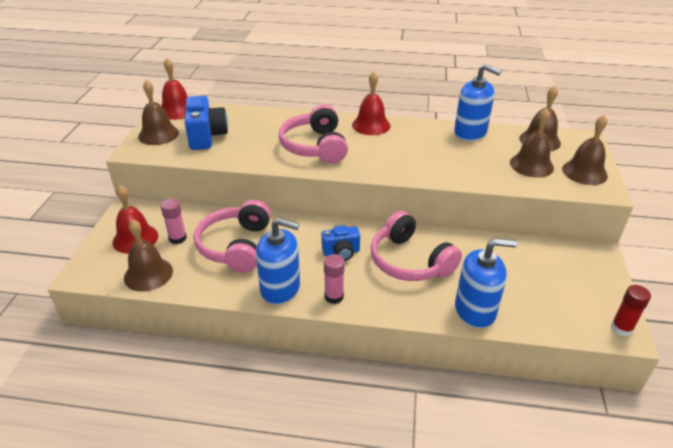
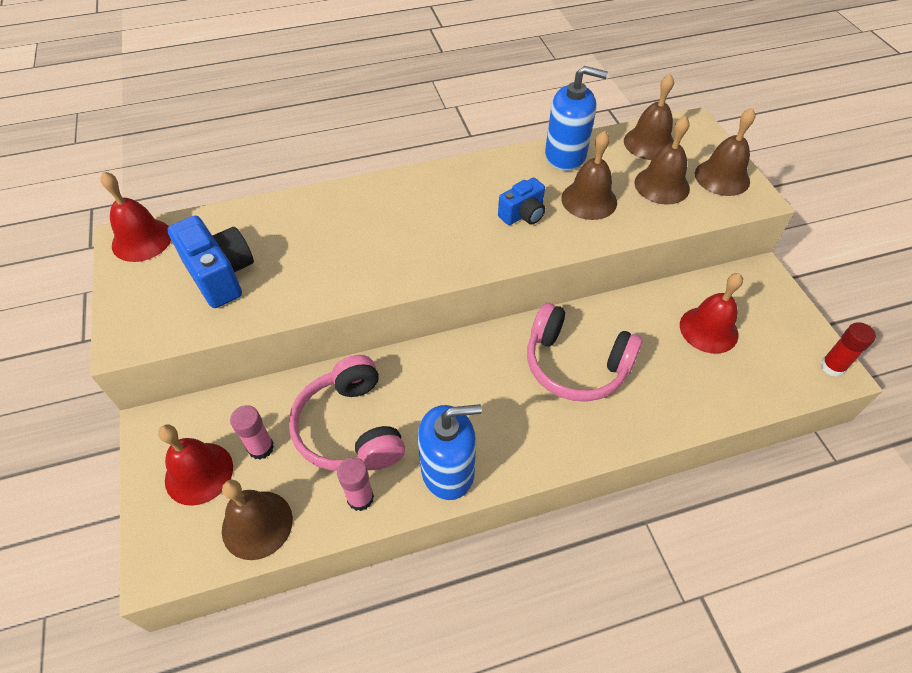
camera: 25 degrees left, 15 degrees up
brown bell [138,80,179,145] -> brown bell moved to [561,131,617,220]
pink headphones [279,105,348,164] -> none
blue camera [321,225,360,261] -> blue camera moved to [498,177,545,225]
pink glue stick [324,254,345,304] -> pink glue stick moved to [337,457,374,511]
red bell [352,72,391,135] -> red bell moved to [680,273,743,354]
blue soap dispenser [455,238,517,328] -> none

